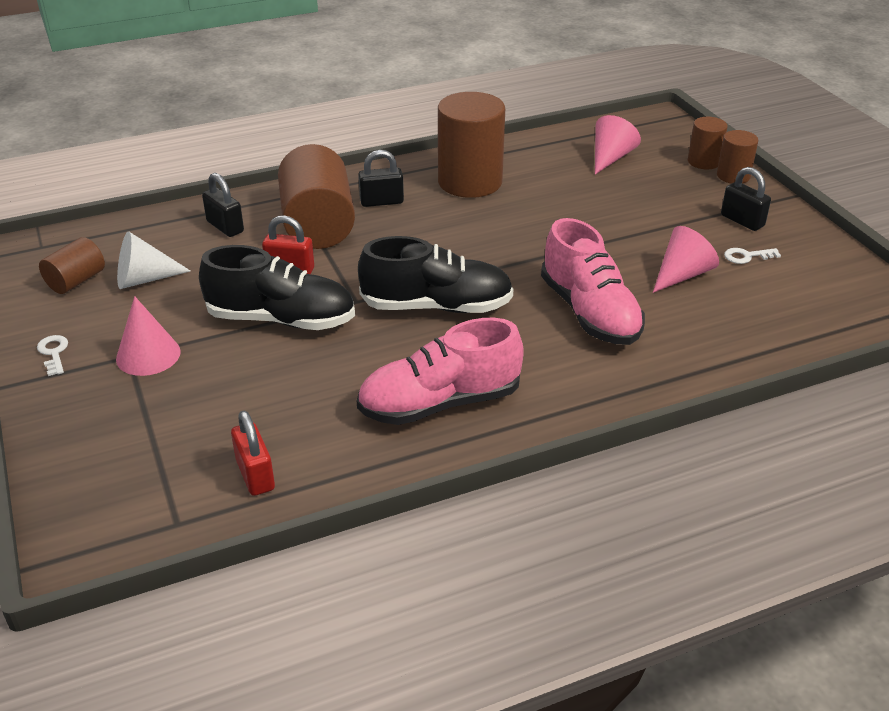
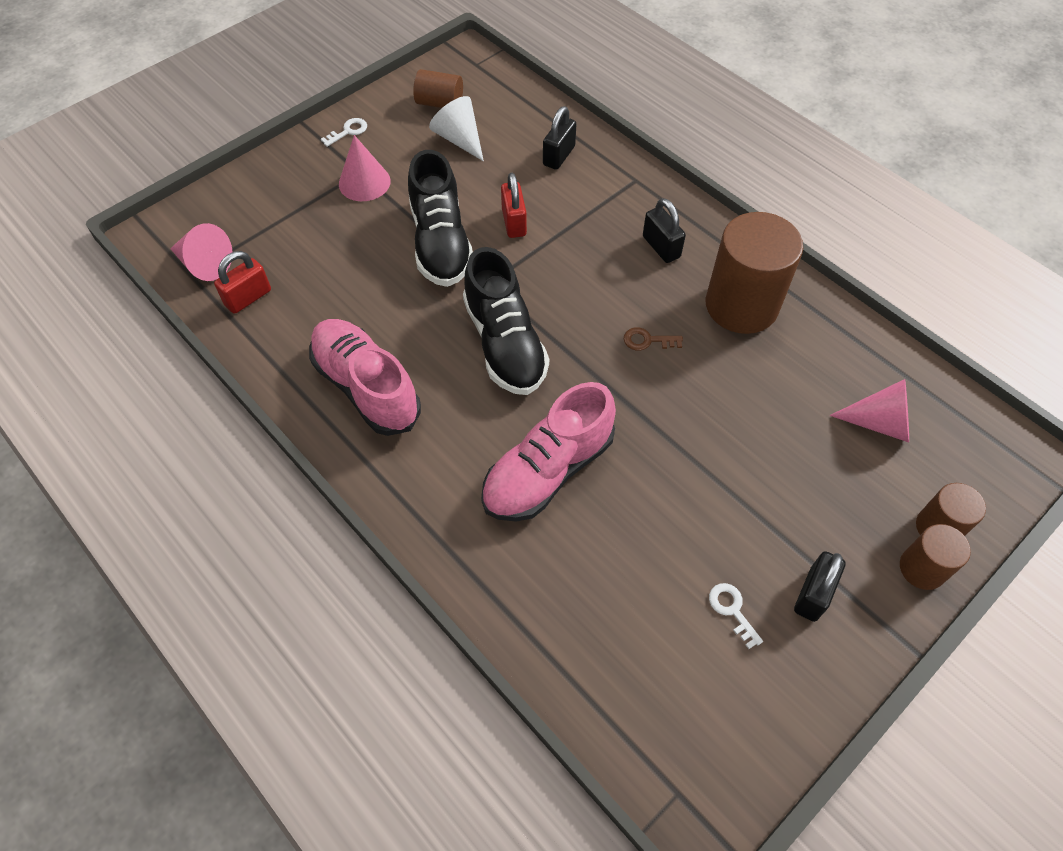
camera: 70 degrees right, 20 degrees up
brown cylinder [278,144,355,249] -> none
pink cone [653,226,719,293] -> pink cone moved to [170,223,232,281]
none -> brown key [624,327,683,351]

